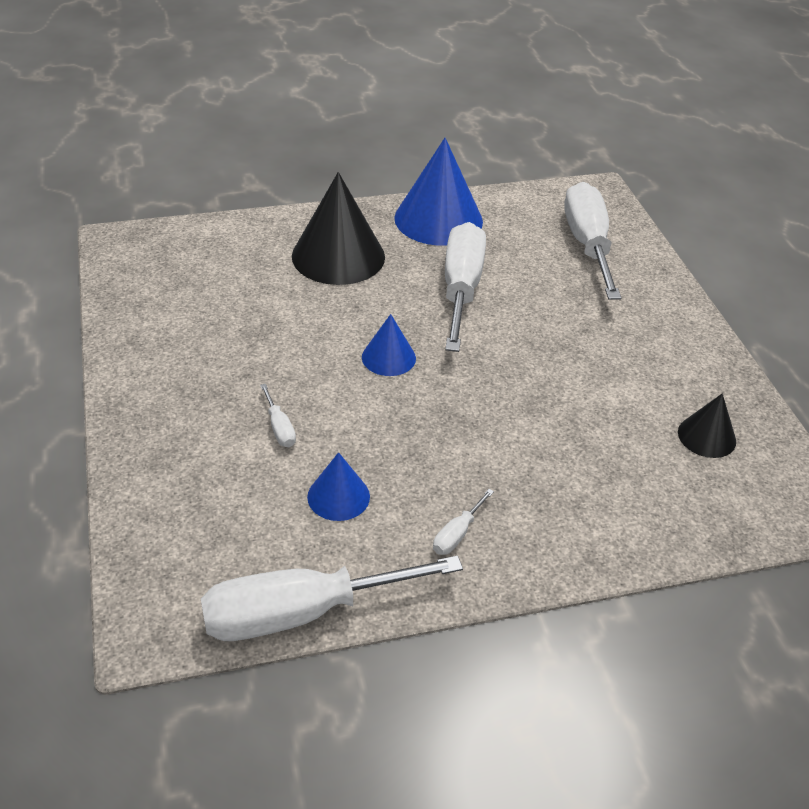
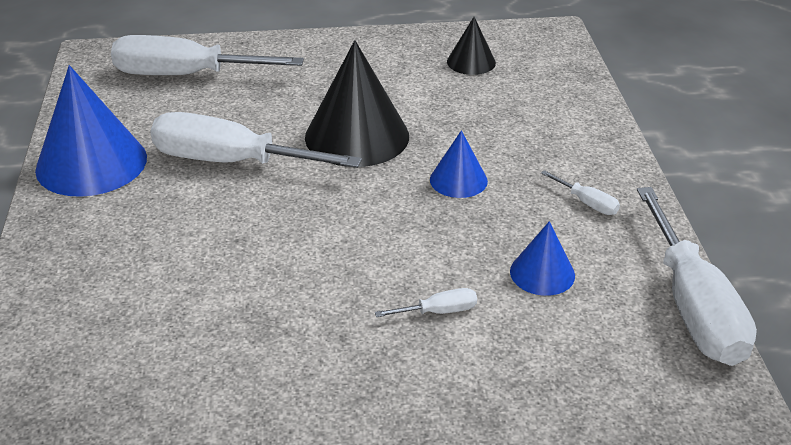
camera: 80 degrees left, 5 degrees down
black cone [292,172,385,285] -> black cone moved to [305,40,409,167]
blue cone [362,314,416,376] -> blue cone moved to [430,130,488,198]

